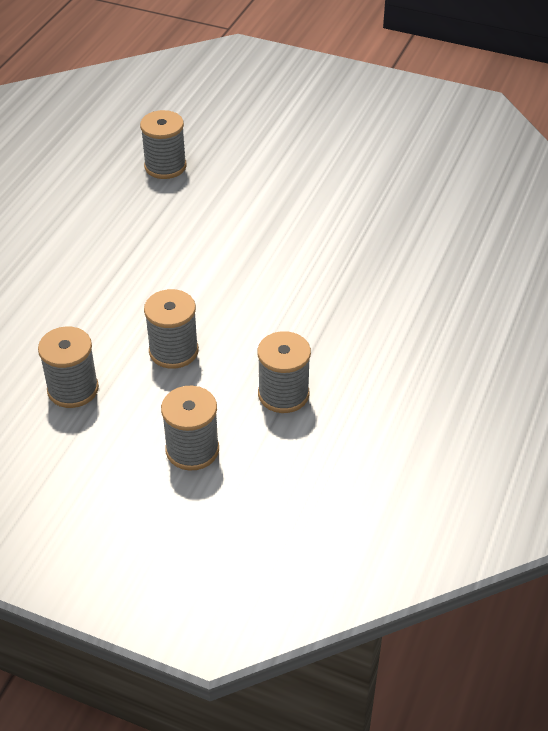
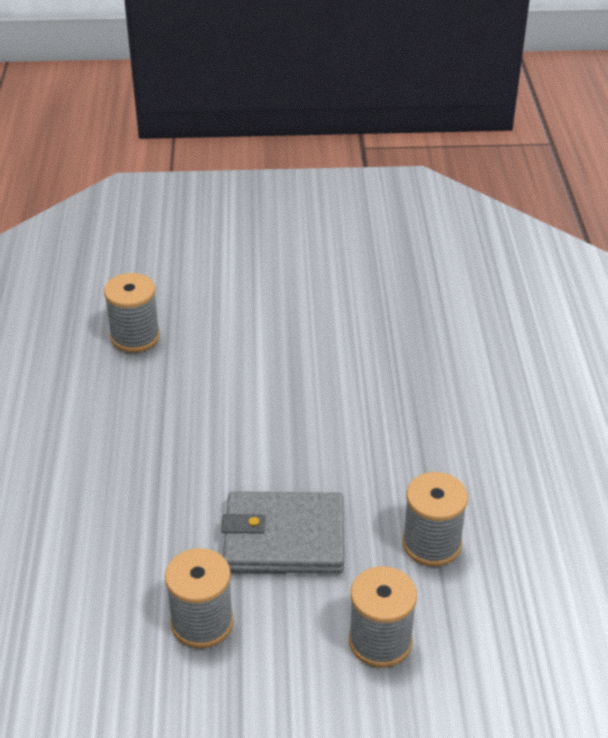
camera: 25 degrees left, 5 degrees down
grey spool [144,289,199,369] -> grey wallet [221,491,344,574]

